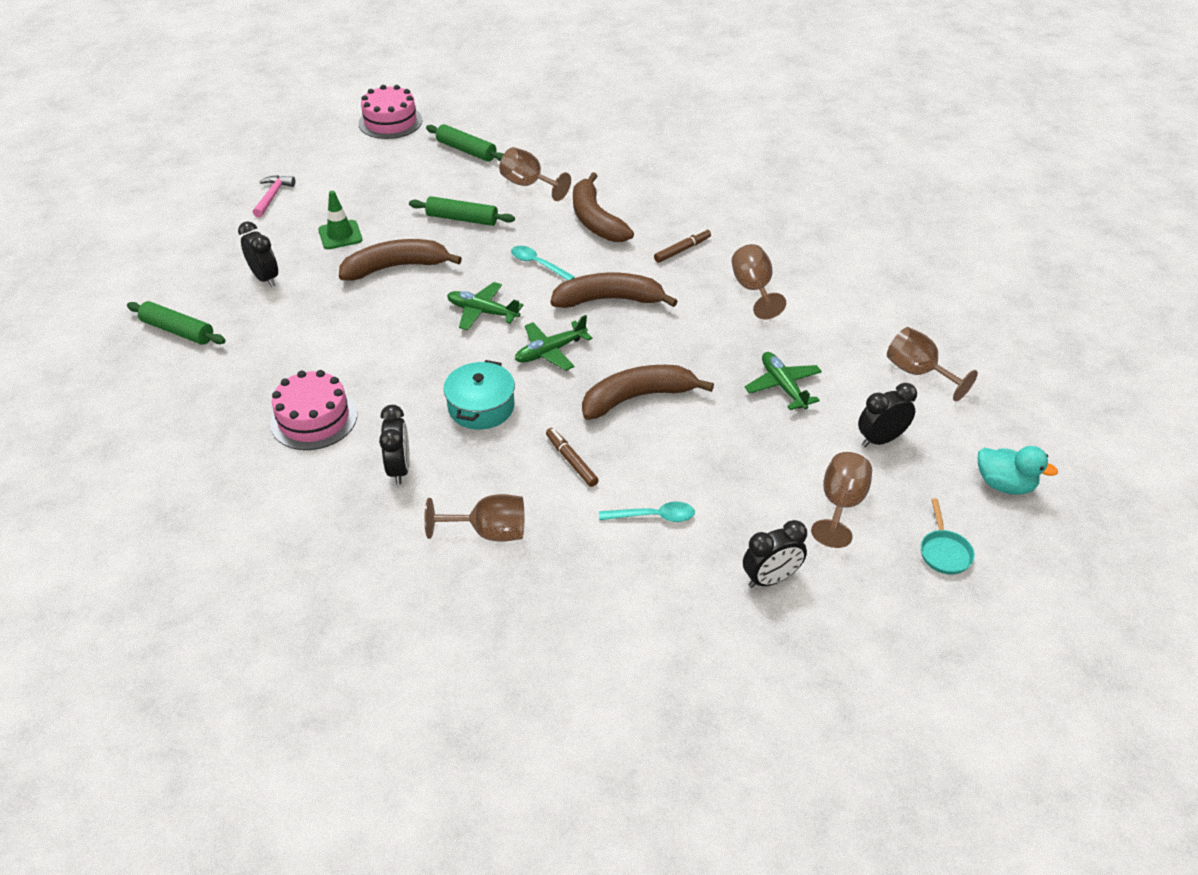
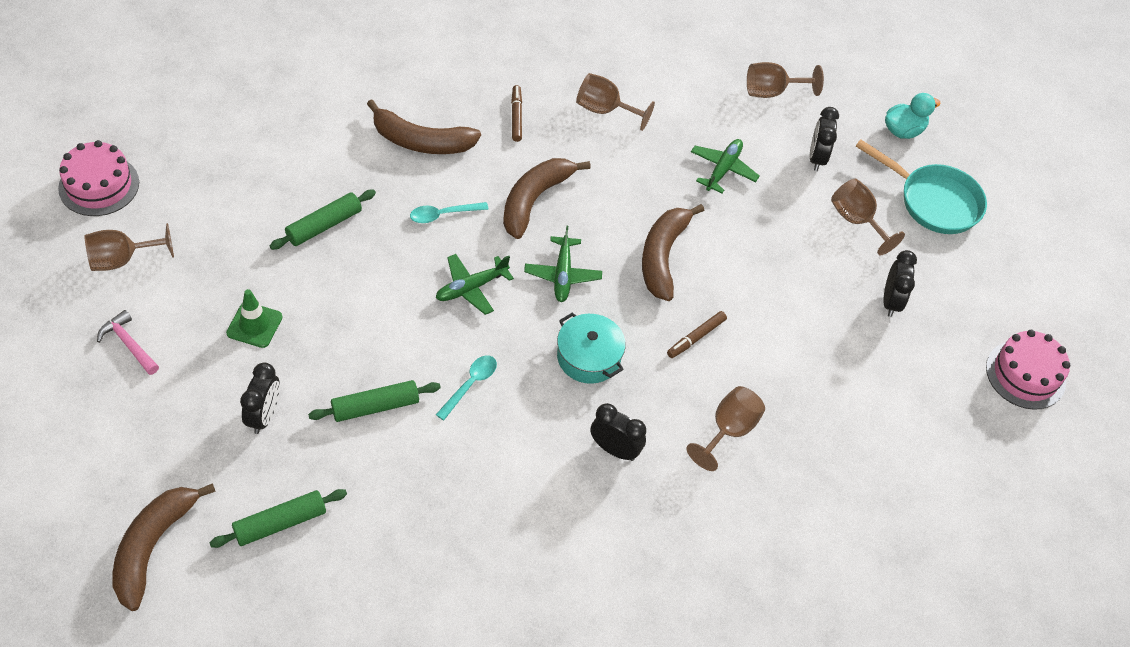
camera: 60 degrees left, 10 degrees up
black clock [238,221,278,287] -> black clock turned 105 degrees clockwise [240,363,280,434]
pink cake [270,370,357,450] -> pink cake moved to [986,330,1071,410]
brown banana [339,239,462,280] -> brown banana moved to [112,483,216,611]
green rolling pin [426,124,504,162] -> green rolling pin moved to [308,380,441,422]
brown goblet [499,147,571,201] -> brown goblet moved to [84,223,174,271]
brown marker [546,428,599,487] -> brown marker turned 45 degrees counterclockwise [667,311,727,358]
turquoise spoon [599,502,695,522] -> turquoise spoon moved to [436,355,497,420]
green plane [745,352,822,410] -> green plane turned 105 degrees clockwise [691,139,760,194]
turquoise pan [921,499,975,575] -> turquoise pan [856,140,987,234], size x2.05

